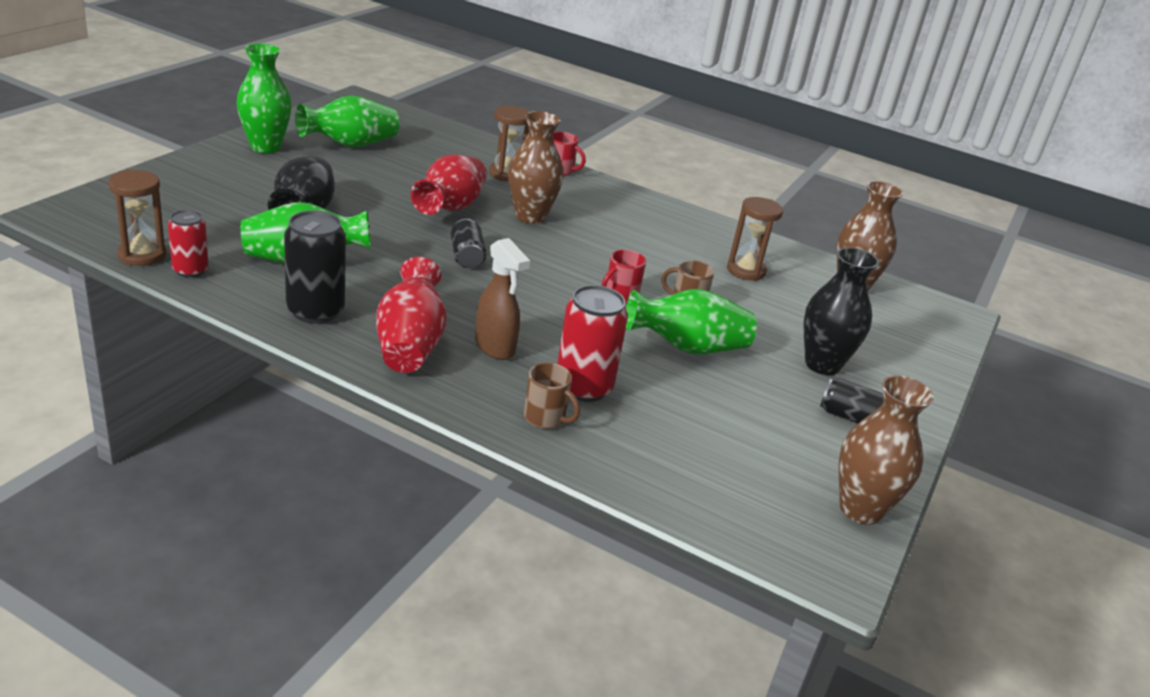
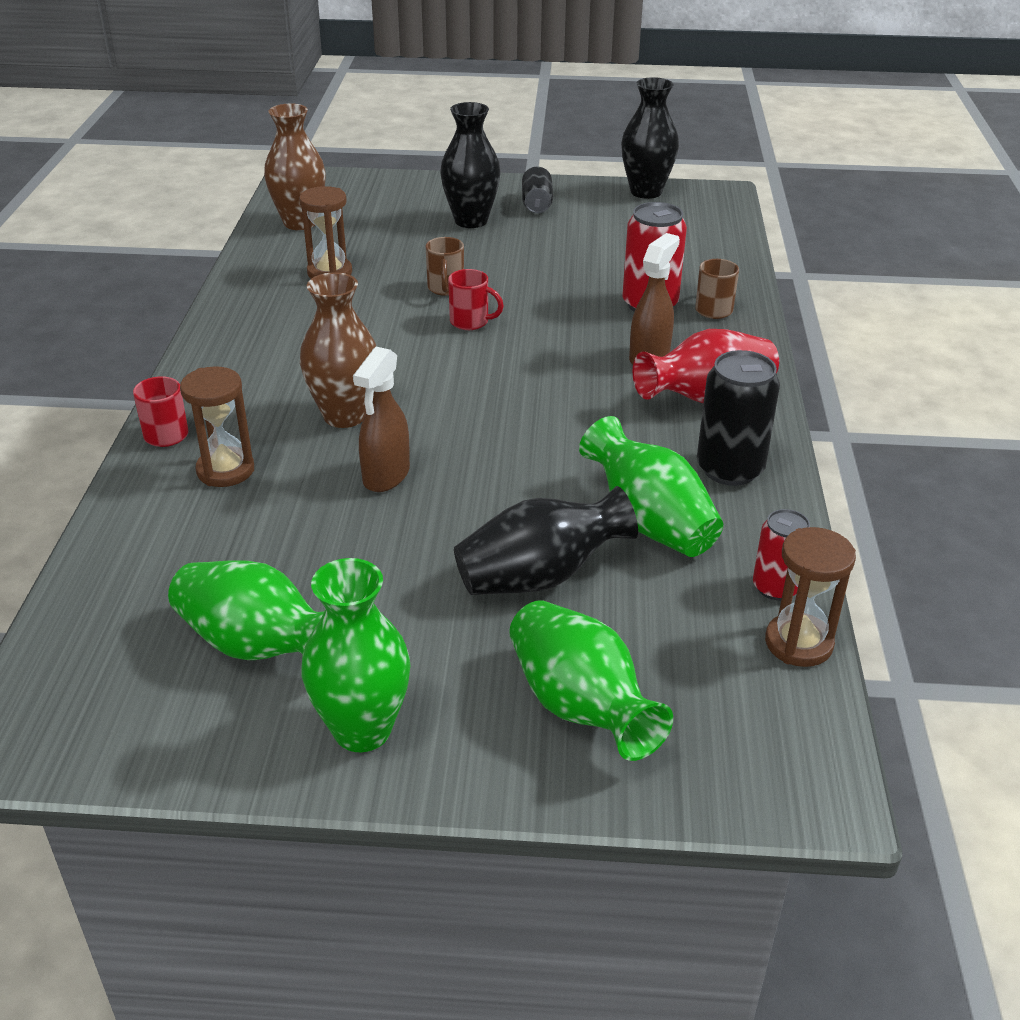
camera: 110 degrees left, 5 degrees up
red vase [411,154,487,215] -> brown spray bottle [353,347,410,492]
black can [451,219,487,268] -> none
green vase [626,289,757,354] -> green vase moved to [509,600,673,761]
brown vase [839,375,934,525] -> black vase [621,77,679,199]

